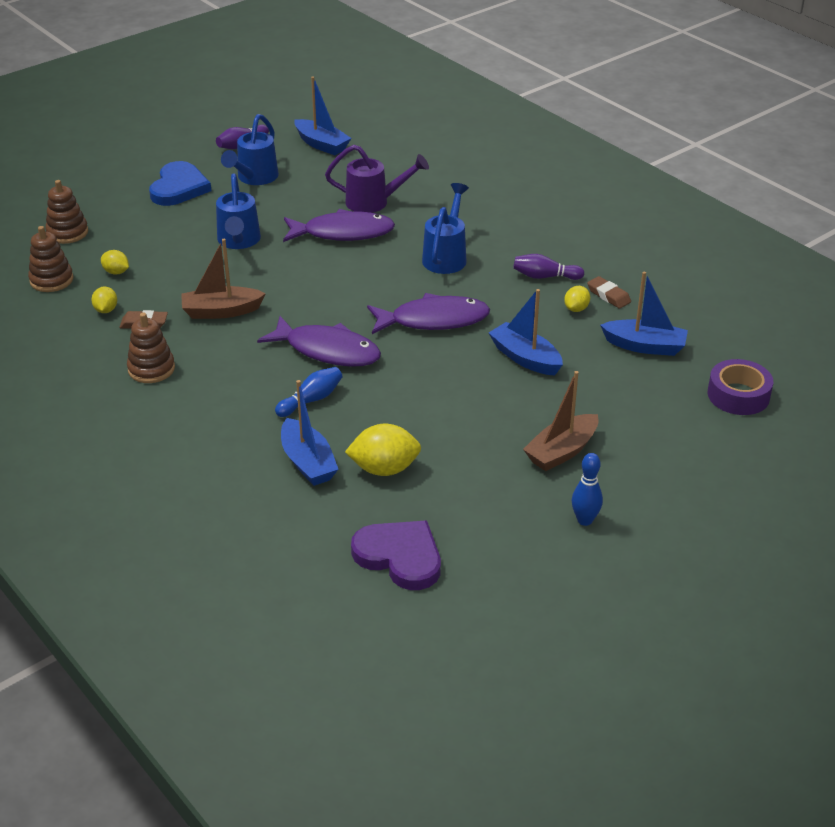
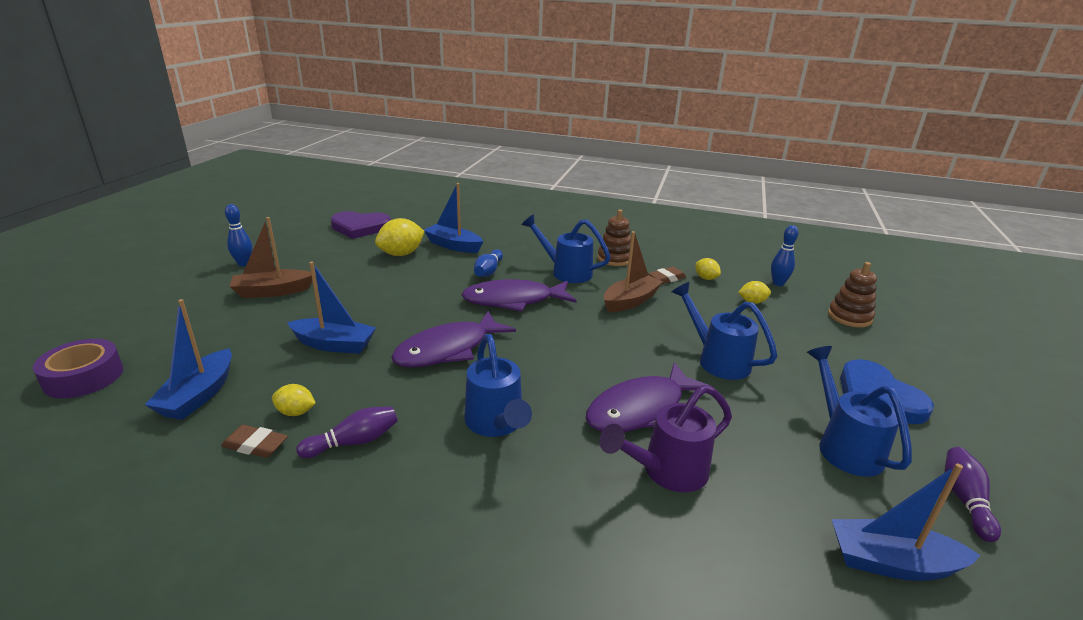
camera: 145 degrees right, 10 degrees down
brown stacking toy [28,226,73,292] -> blue bowling pin [771,225,798,286]
brown boat [523,371,599,471] -> brown boat turned 120 degrees counterclockwise [229,217,312,298]
yellow lemon [564,286,590,312] -> yellow lemon turned 75 degrees counterclockwise [272,384,316,416]
blue boat [600,272,688,356] -> blue boat turned 60 degrees counterclockwise [145,299,232,420]
none -> blue watering can [521,214,611,283]

